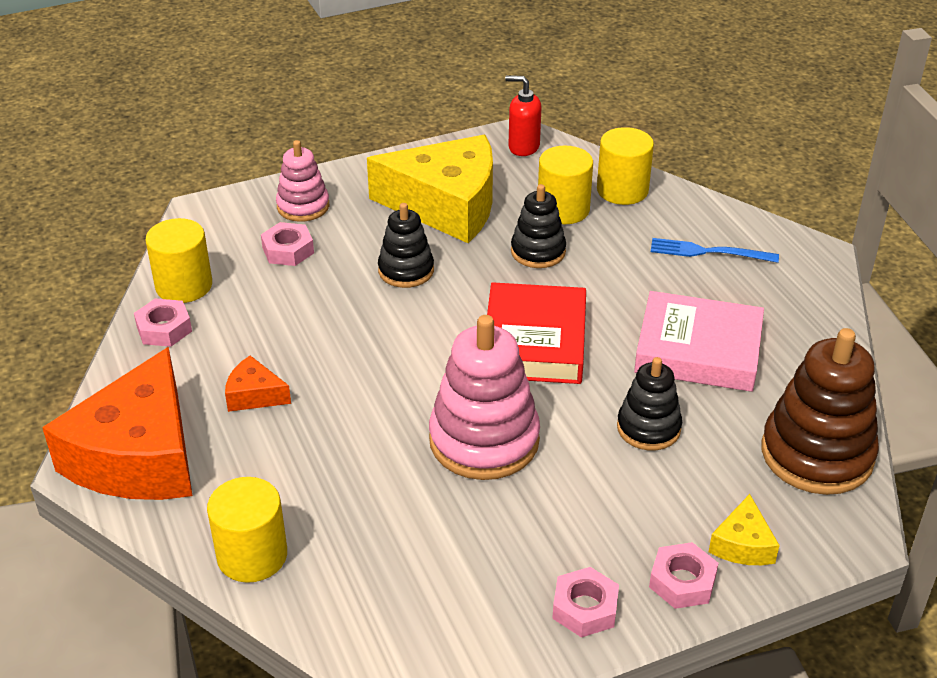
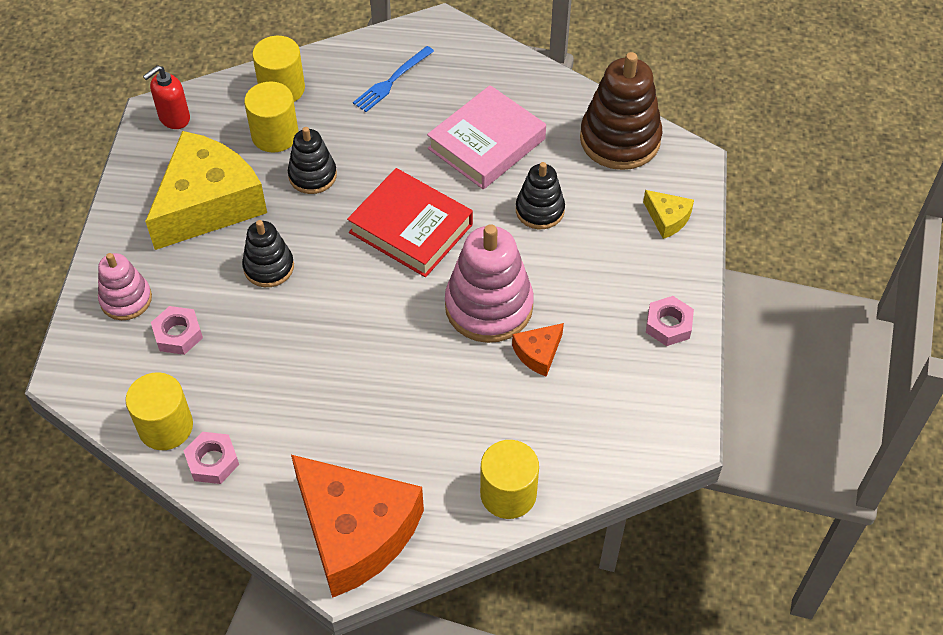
camera: 60 degrees left, 15 degrees up
orange cheese [225,355,291,412] -> orange cheese moved to [512,323,564,377]
pink nut [649,542,718,609] -> none

